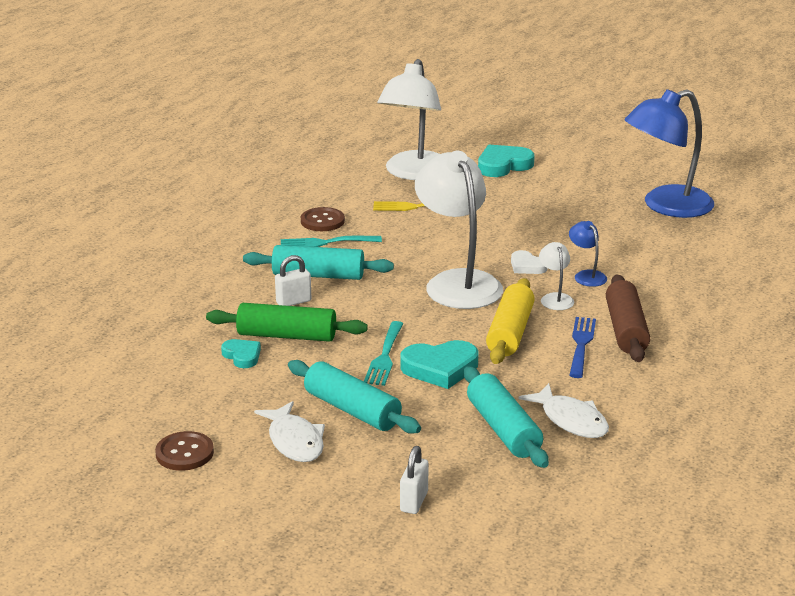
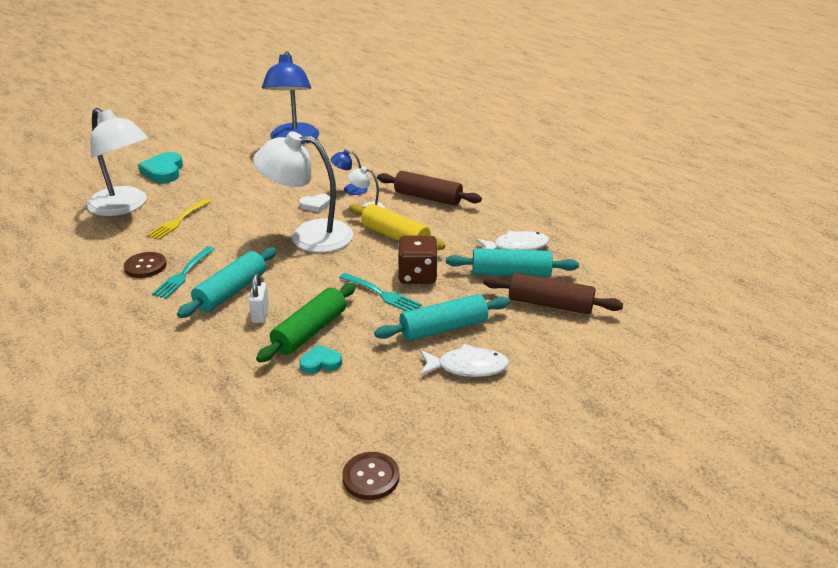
camera: 65 degrees left, 5 degrees up
brown button [155,431,214,471] -> brown button moved to [342,452,399,500]
white padlock [400,446,429,514] -> none
turquoise heart [401,340,478,389] -> brown dice [398,235,438,284]
blue fork [569,317,596,378] -> none
none -> brown rolling pin [483,273,623,314]

